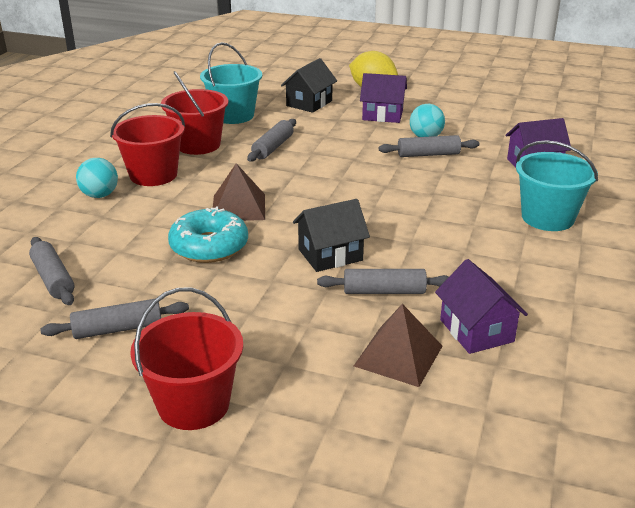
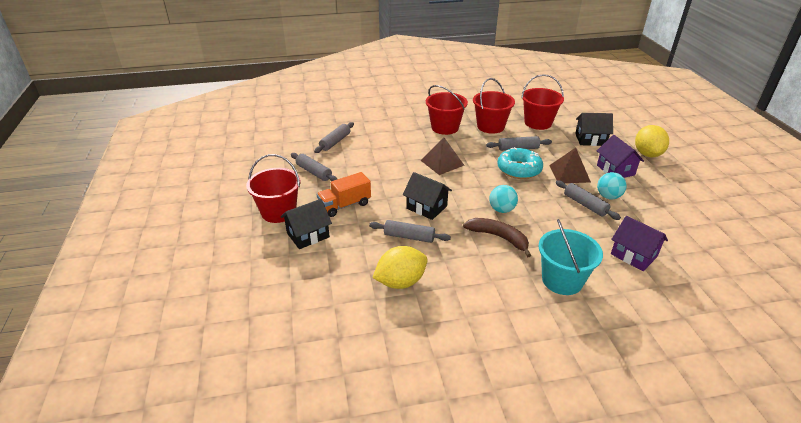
camera: 60 degrees right, 5 degrees up
turquoise ball [76,158,118,198] -> turquoise ball moved to [489,185,518,213]
turquoise donut [168,207,248,263] -> turquoise donut moved to [497,147,543,179]
turquoise bucket [200,42,262,124] -> red bucket [522,74,564,130]
grey rolling pin [317,269,449,294] -> grey rolling pin turned 45 degrees counterclockwise [369,220,451,243]
brown pyramid [354,304,443,387] -> brown pyramid moved to [549,148,591,183]
purple house [435,259,528,354] -> yellow lemon [373,246,428,289]
none -> black house [281,199,332,249]
none -> orange truck [317,172,371,217]
none -> brown banana [463,218,531,257]

